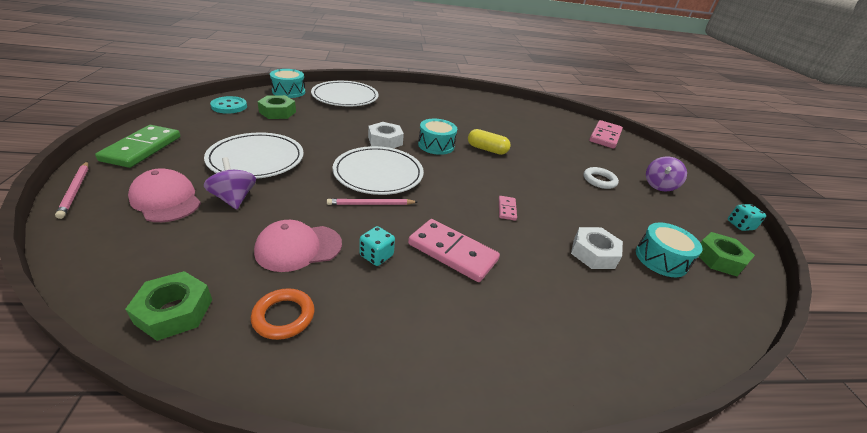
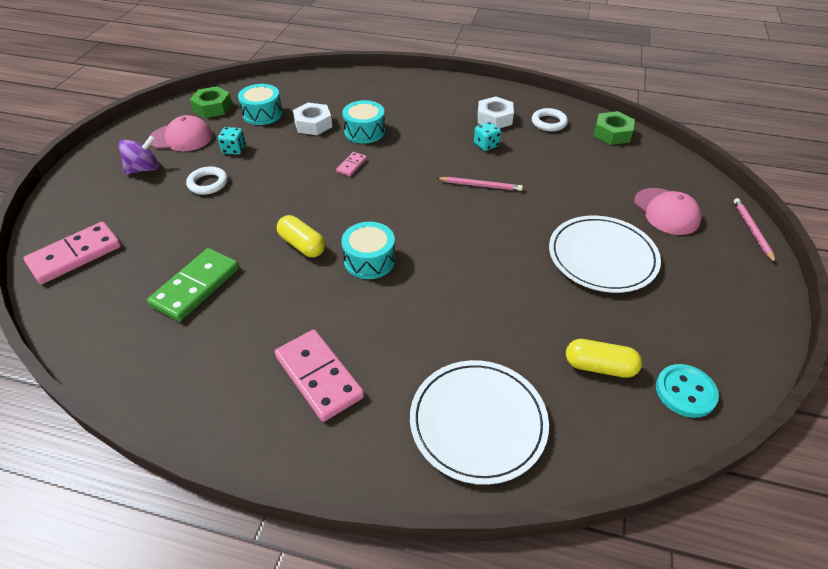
camera: 155 degrees left, 10 degrees up
green domino [95,125,180,168] -> green domino moved to [147,248,239,322]
purple spinning top [204,157,256,210] -> none
orange ring [251,288,314,340] -> white ring [532,108,568,131]
pink cap [254,220,342,272] -> pink cap moved to [149,115,213,151]
green nut [257,95,296,119] -> yellow capsule [566,339,642,378]
turquoise drum [270,69,305,98] -> turquoise drum moved to [342,100,385,144]
white plate [333,146,424,195] -> none
white nut [368,122,404,148] -> white nut moved to [478,97,514,128]
pink domino [408,219,500,282] -> pink domino moved to [275,330,364,422]
turquoise dice [728,204,766,231] -> turquoise dice moved to [218,127,246,155]

